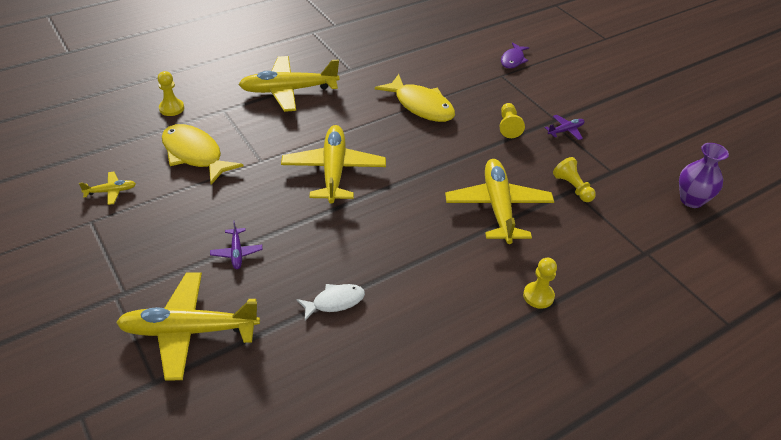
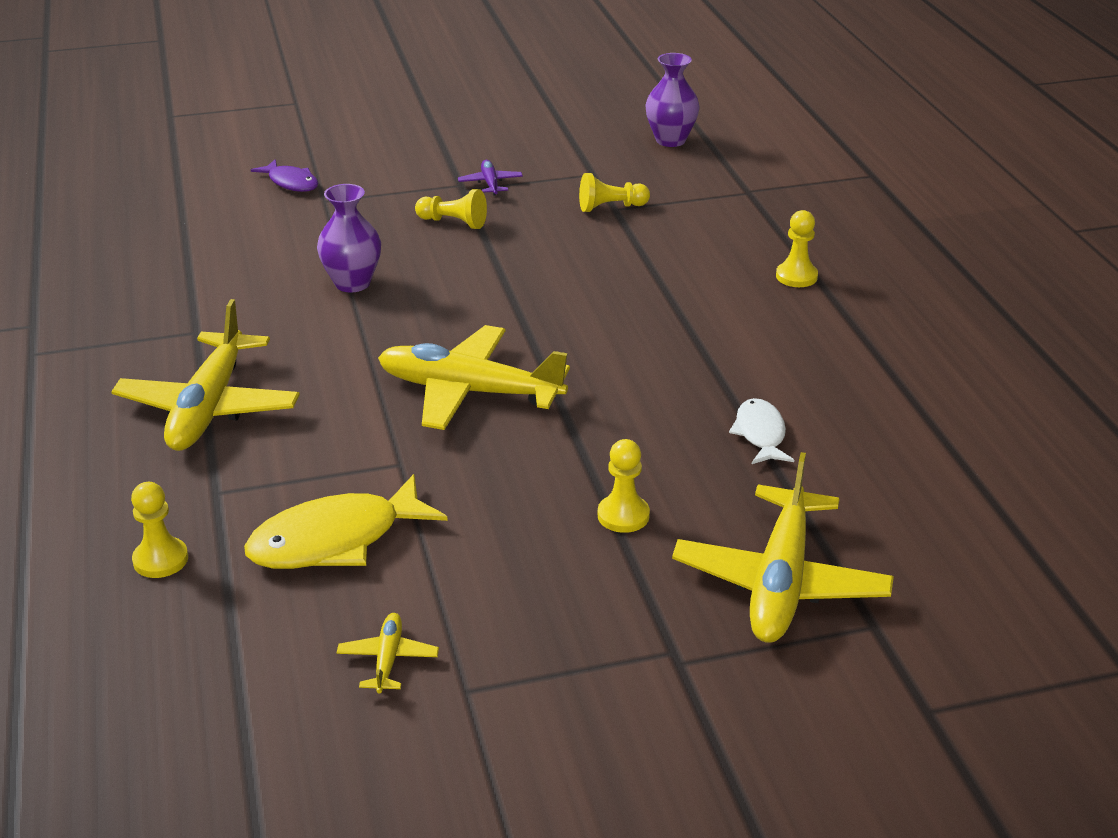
camera: 70 degrees left, 10 degrees down
purple plane [210,220,263,269] -> yellow pawn [598,439,650,533]
yellow fish [375,74,455,122] -> purple vase [317,184,381,292]
yellow plane [445,159,554,244] -> none

